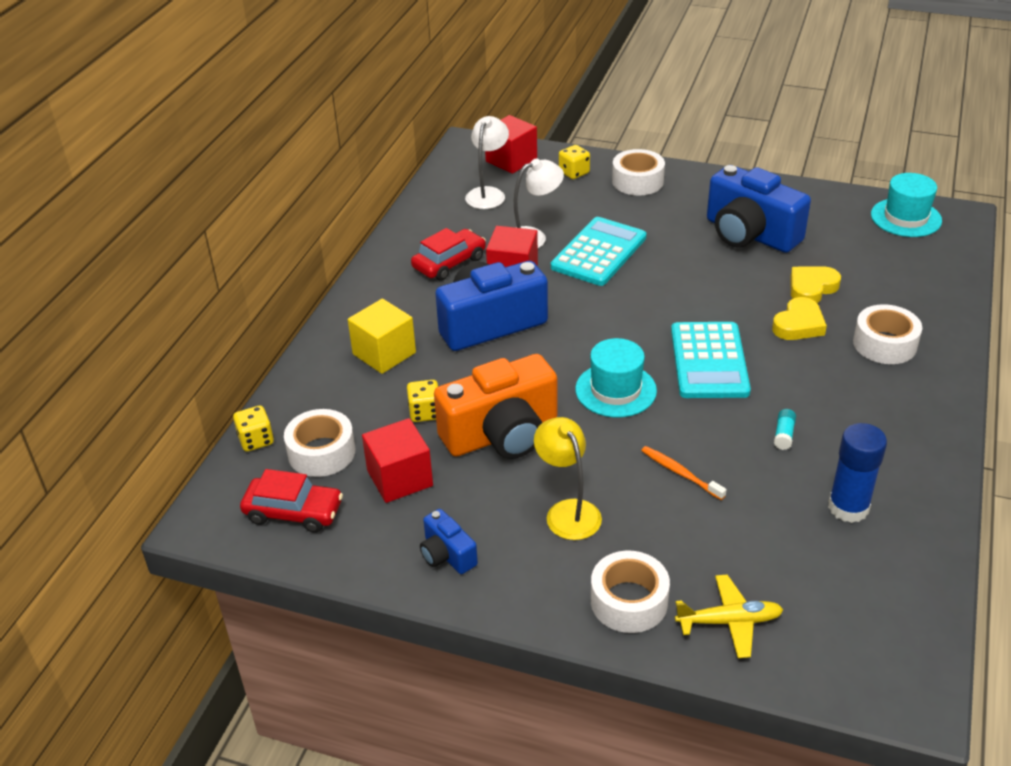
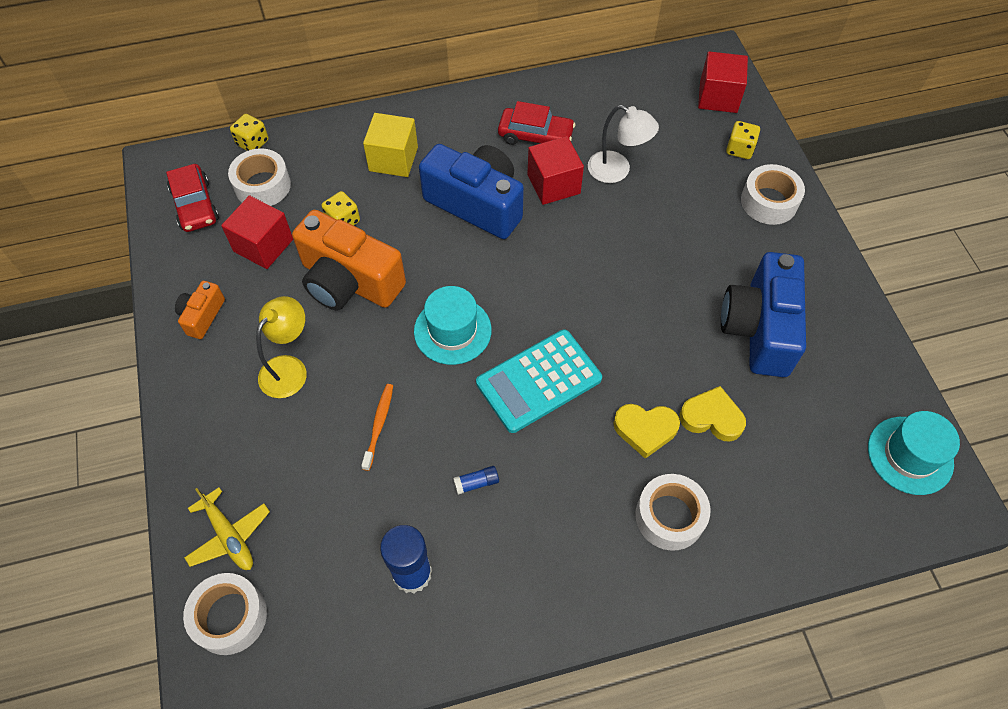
camera: 55 degrees right, 20 degrees up
blue camera [420,509,478,574] -> orange camera [175,281,225,339]
white lamp [465,116,509,209] -> none
turquoise calculator [551,217,647,286] -> none
white tape [591,551,670,633] -> white tape moved to [183,573,267,655]
turquoise glue stick [774,409,796,450] -> blue glue stick [453,466,499,495]

